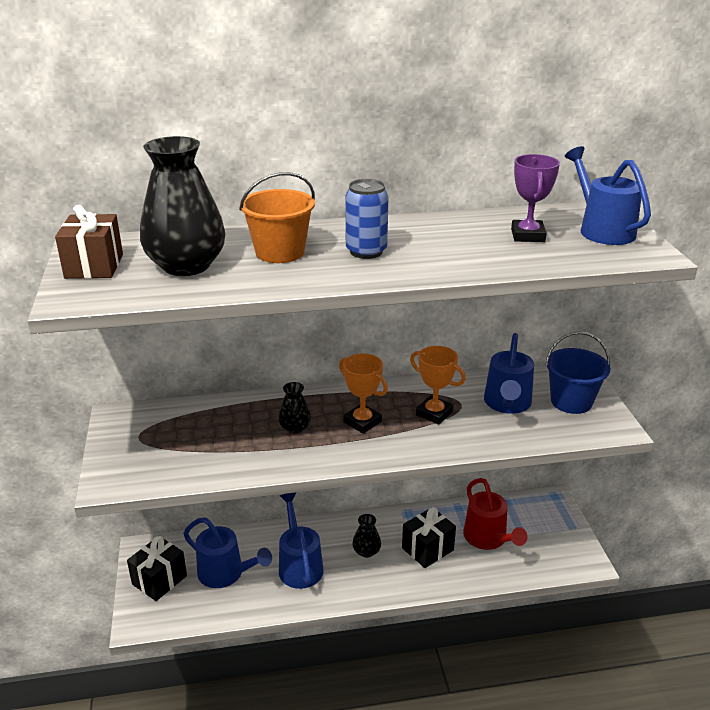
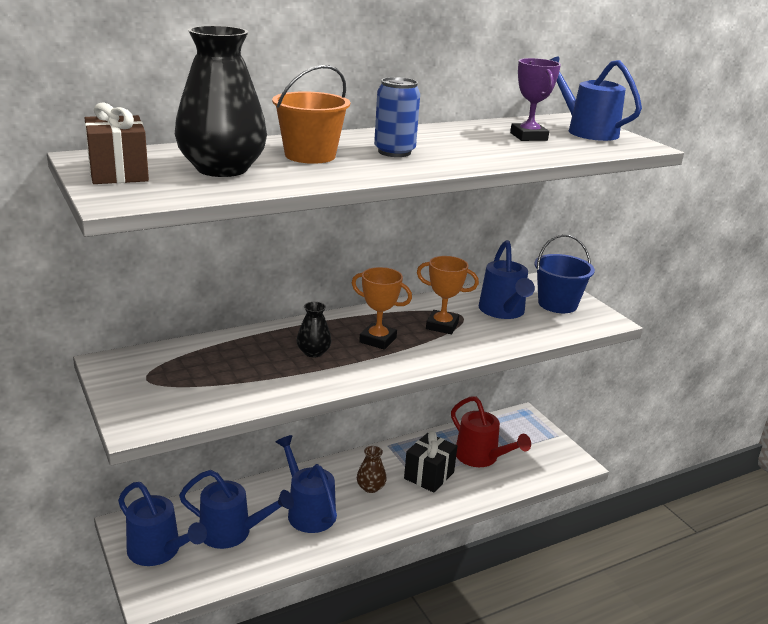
camera: 20 degrees left, 5 degrees down
black gift [127,536,187,601] -> blue watering can [118,482,207,566]
black vase [352,514,381,558] -> brown vase [357,446,387,493]

